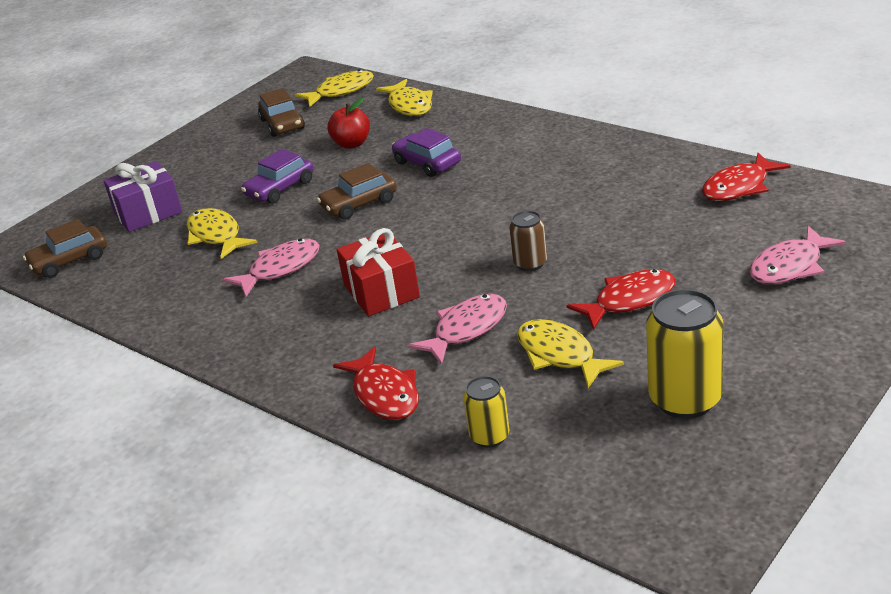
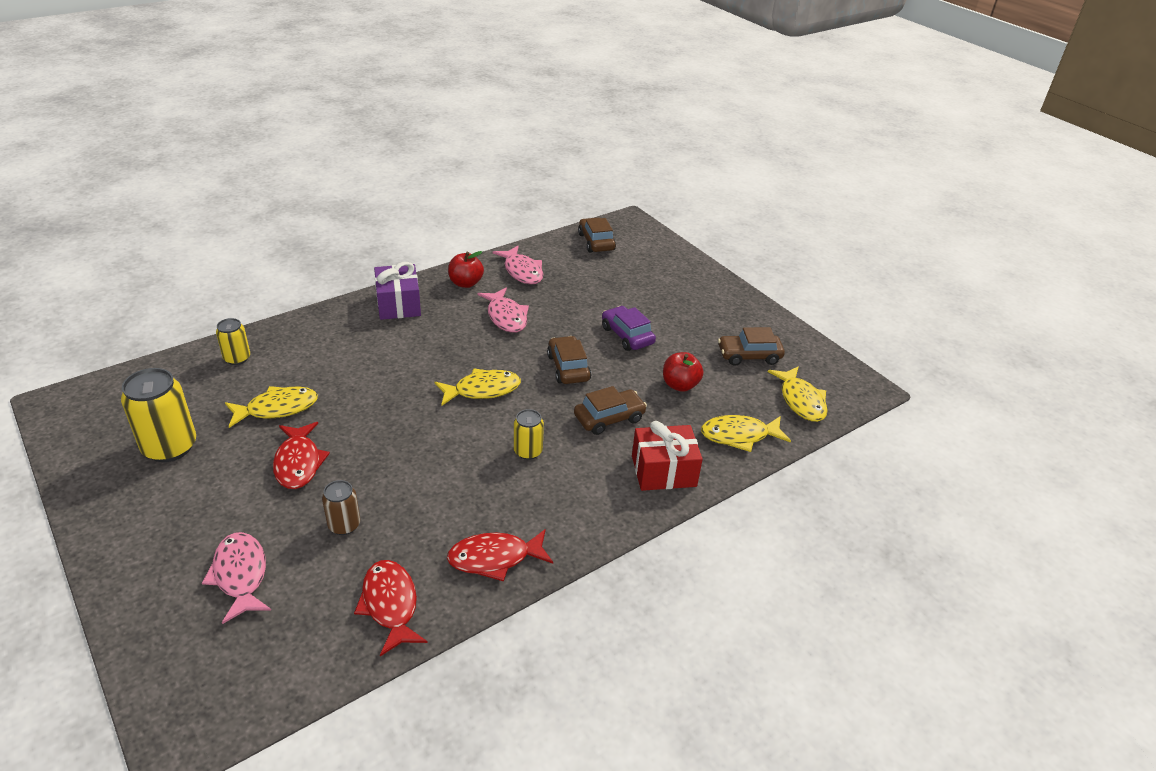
camera: 100 degrees right, 5 degrees up
purple gift [104,161,183,232] -> purple gift moved to [374,262,421,320]
yellow fish [187,208,257,259] -> yellow fish moved to [434,368,521,406]
red fish [333,346,419,420] -> red fish moved to [447,529,553,582]
red gift [337,228,420,316] -> red gift moved to [632,421,703,491]
purple car [392,128,461,177] -> brown car [574,386,647,435]
pink fish [407,294,507,365] -> pink fish moved to [493,246,543,284]
brown can [509,211,547,271] -> brown can moved to [322,480,360,535]
none -> red apple [448,251,484,288]
none -> yellow can [514,409,544,460]

